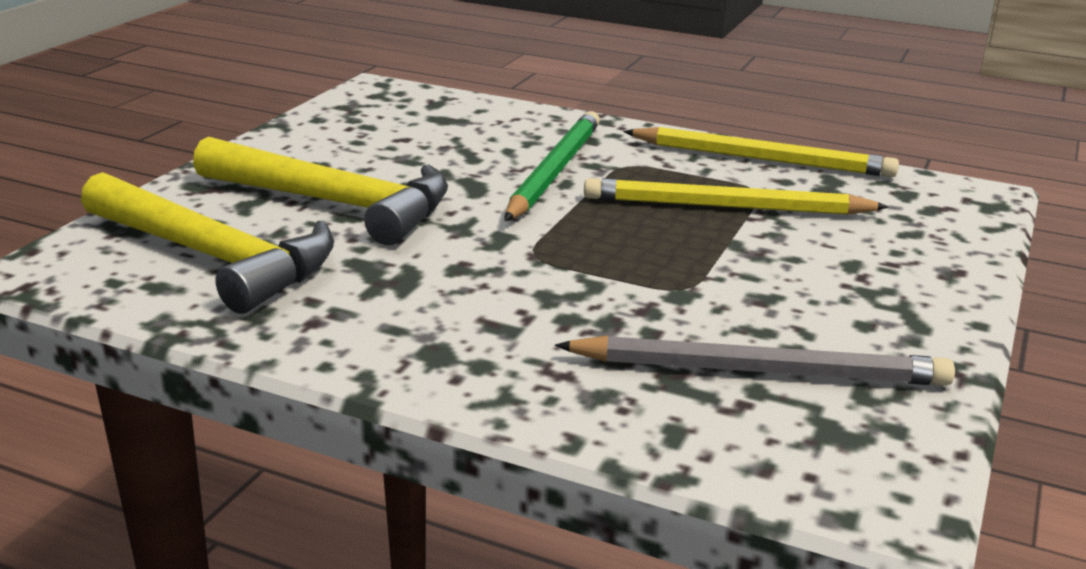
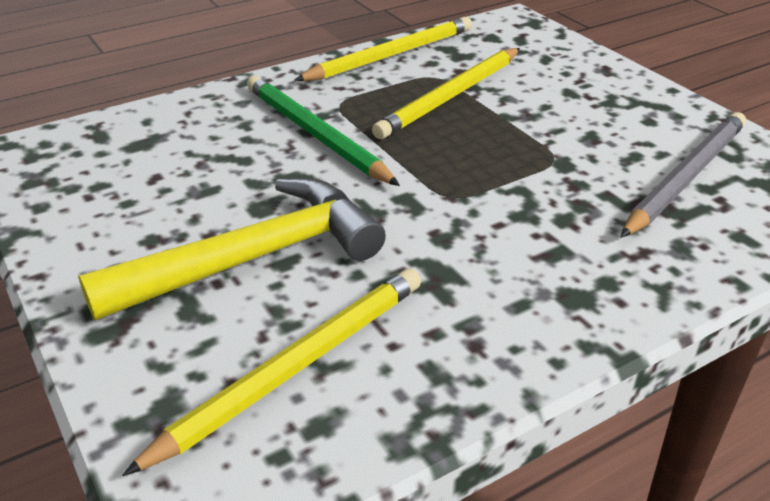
camera: 55 degrees left, 10 degrees up
yellow hammer [81,172,334,314] -> yellow pencil [122,268,421,476]

